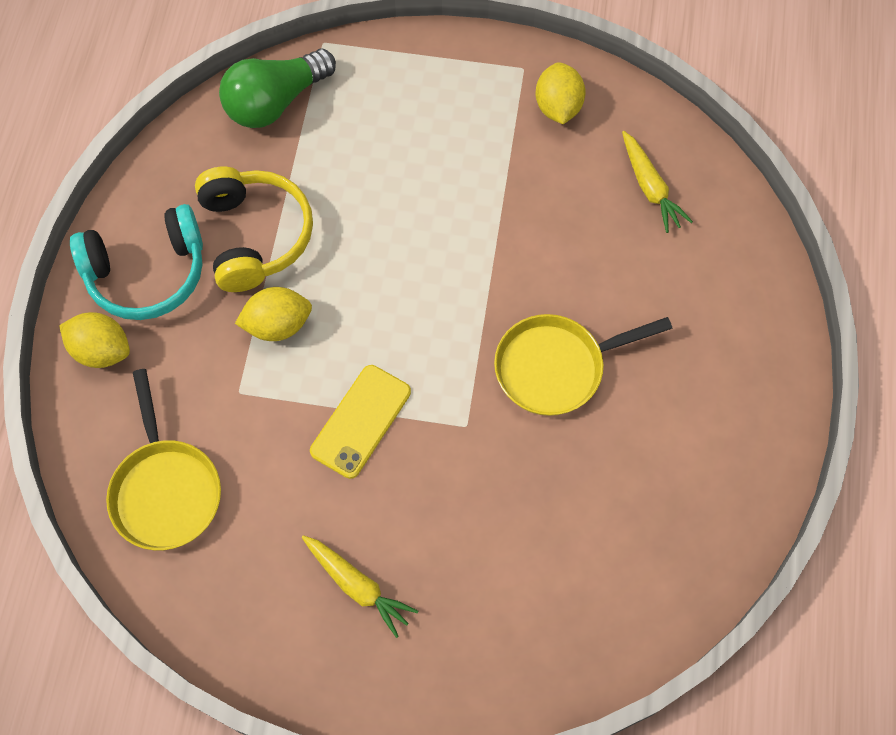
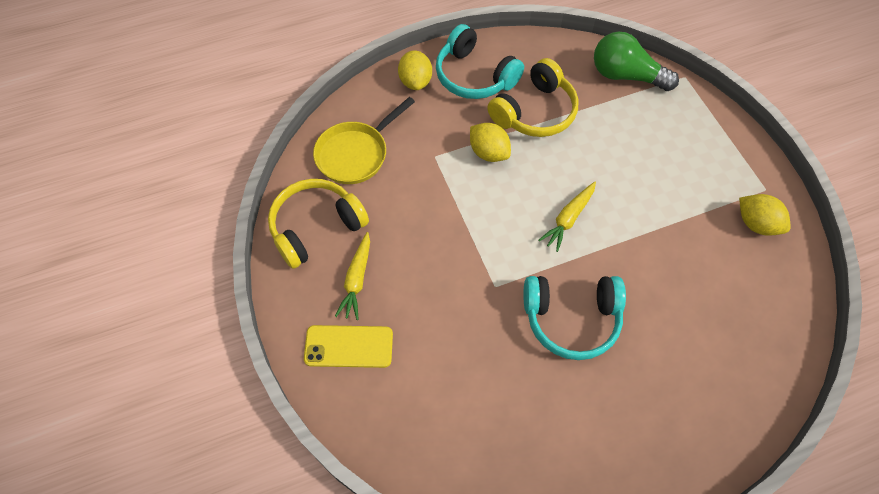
camera: 60 degrees right, 5 degrees down
yellow phone [310,365,411,479] -> yellow phone moved to [304,325,393,368]
yellow pan [494,314,672,416] -> turquoise headphones [523,276,626,360]
yellow lemon [535,62,586,124] -> yellow lemon turned 75 degrees clockwise [739,194,791,236]
yellow carrot [622,131,693,233] -> yellow carrot moved to [538,182,596,252]
none -> yellow headphones [268,179,369,269]

